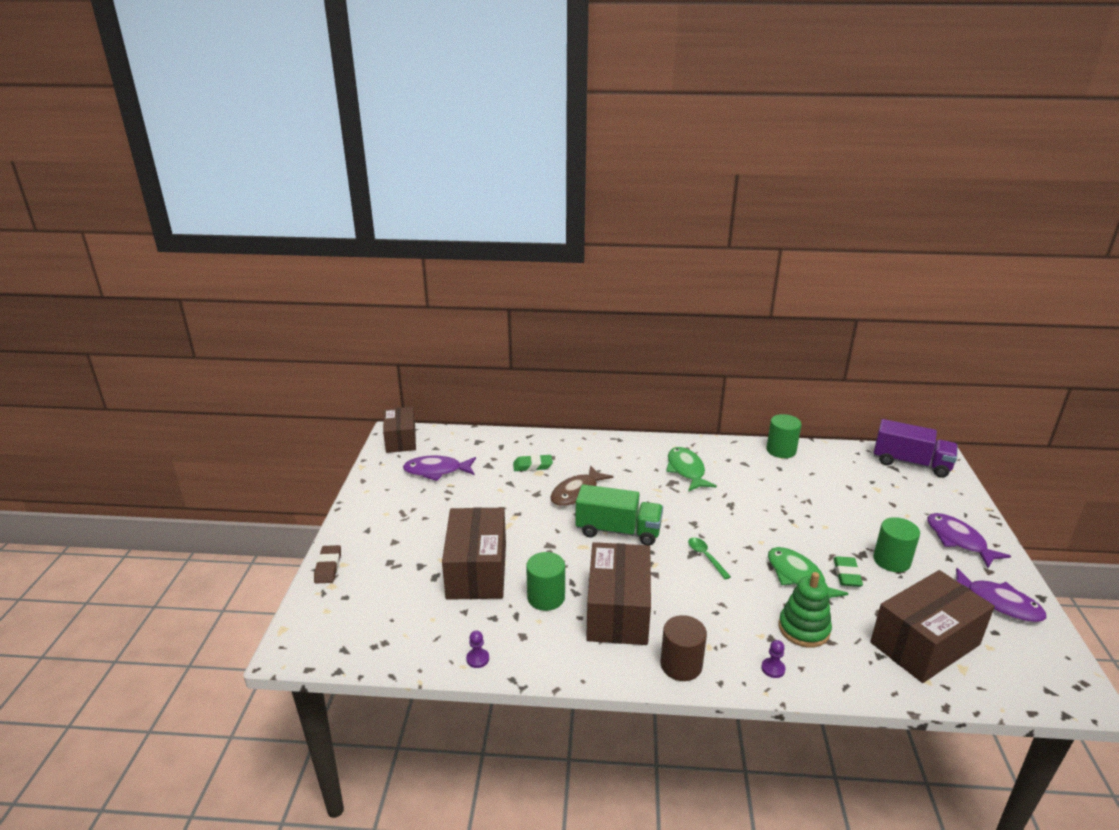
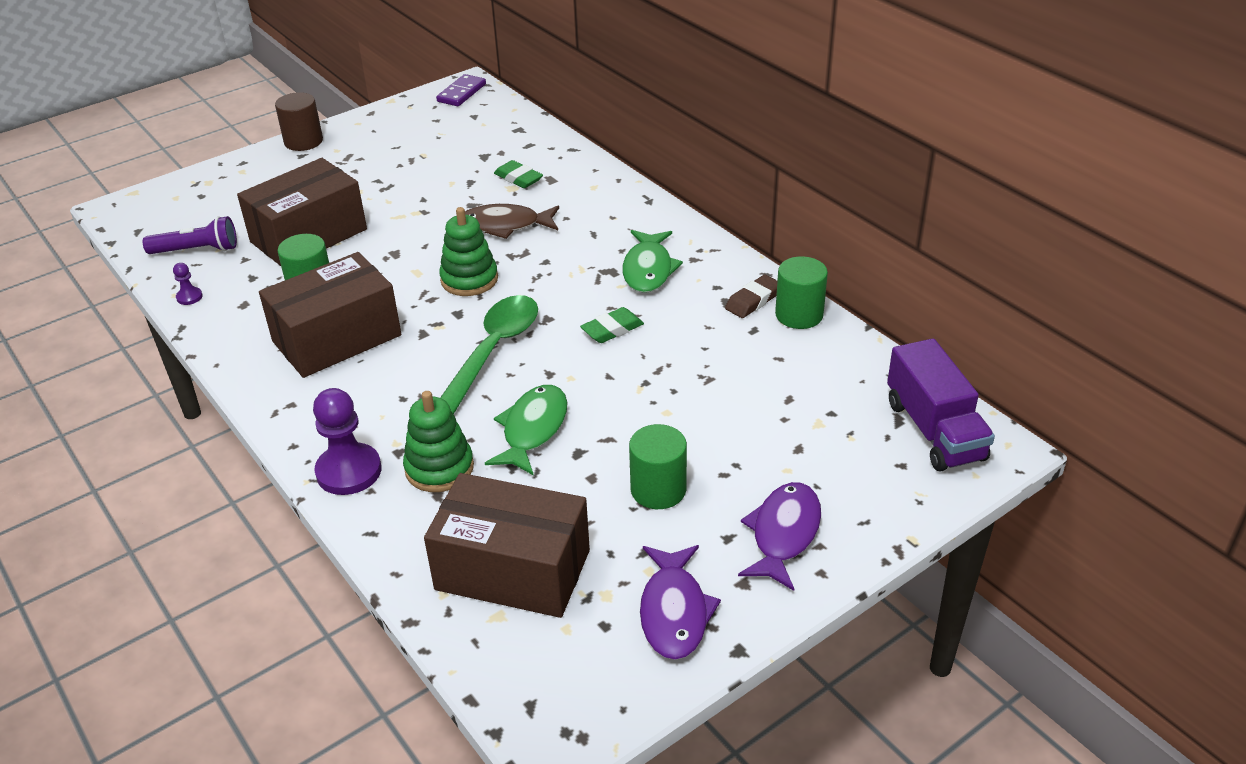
camera: 50 degrees right, 10 degrees up
brown eraser [314,545,341,583] -> brown eraser moved to [725,275,777,318]
brown box [383,407,416,453] -> purple domino [436,74,486,106]
purple fish [403,455,476,481] -> none
green truck [575,484,663,546] -> green stacking toy [439,207,498,296]
brown cylinder [660,615,707,681] -> brown cylinder moved to [275,92,323,151]
green fish [666,447,717,492] -> green fish turned 150 degrees clockwise [622,230,683,293]
green spoon [688,537,731,579] -> green spoon [440,295,538,414], size x2.16
purple pawn [761,640,785,678] -> purple pawn [313,388,381,495], size x2.16
green eraser [834,556,863,587] -> green eraser moved to [580,307,644,343]
none -> purple flashlight [143,216,237,254]

